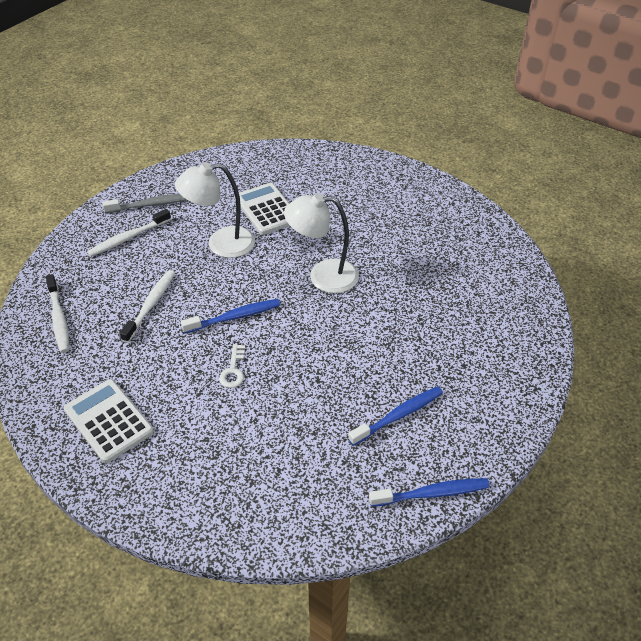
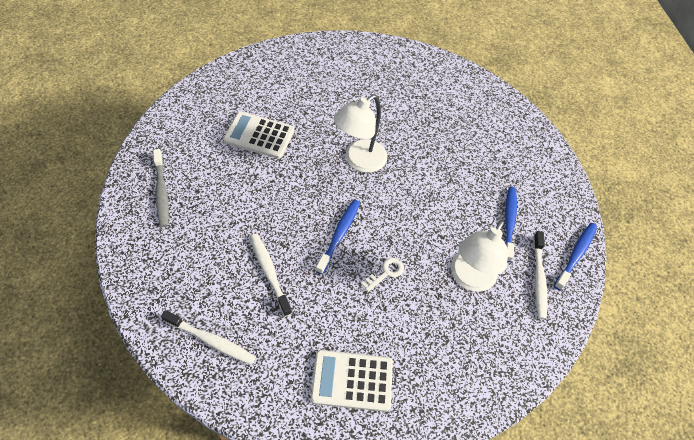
camera: 50 degrees left, 10 degrees up
white toothbrush [87,209,171,257] -> white toothbrush moved to [533,231,548,320]
grey toothbrush [102,194,187,213] -> grey toothbrush turned 135 degrees clockwise [153,149,169,227]
white lamp [175,162,255,258] -> white lamp moved to [451,220,508,292]
white key [219,344,245,388] -> white key turned 90 degrees counterclockwise [361,258,404,292]

